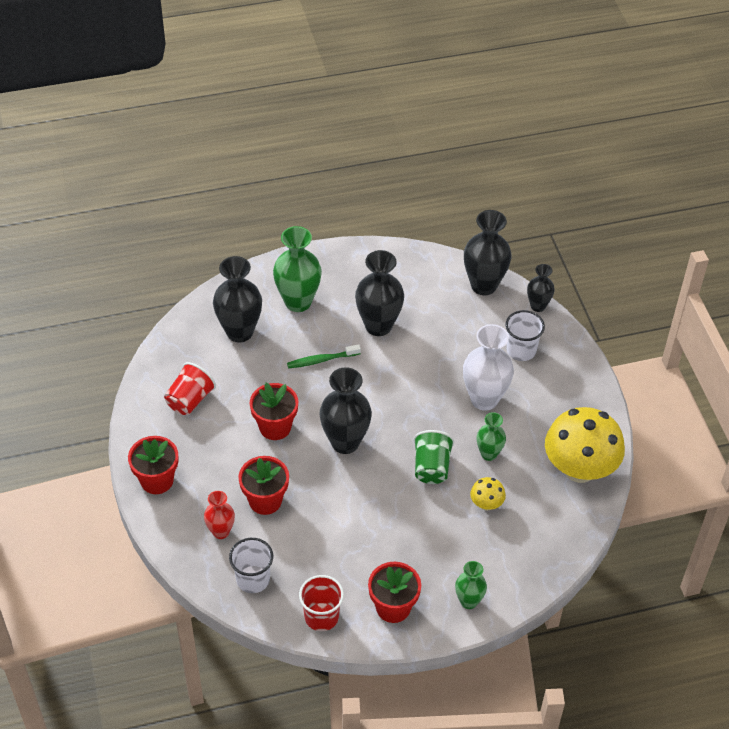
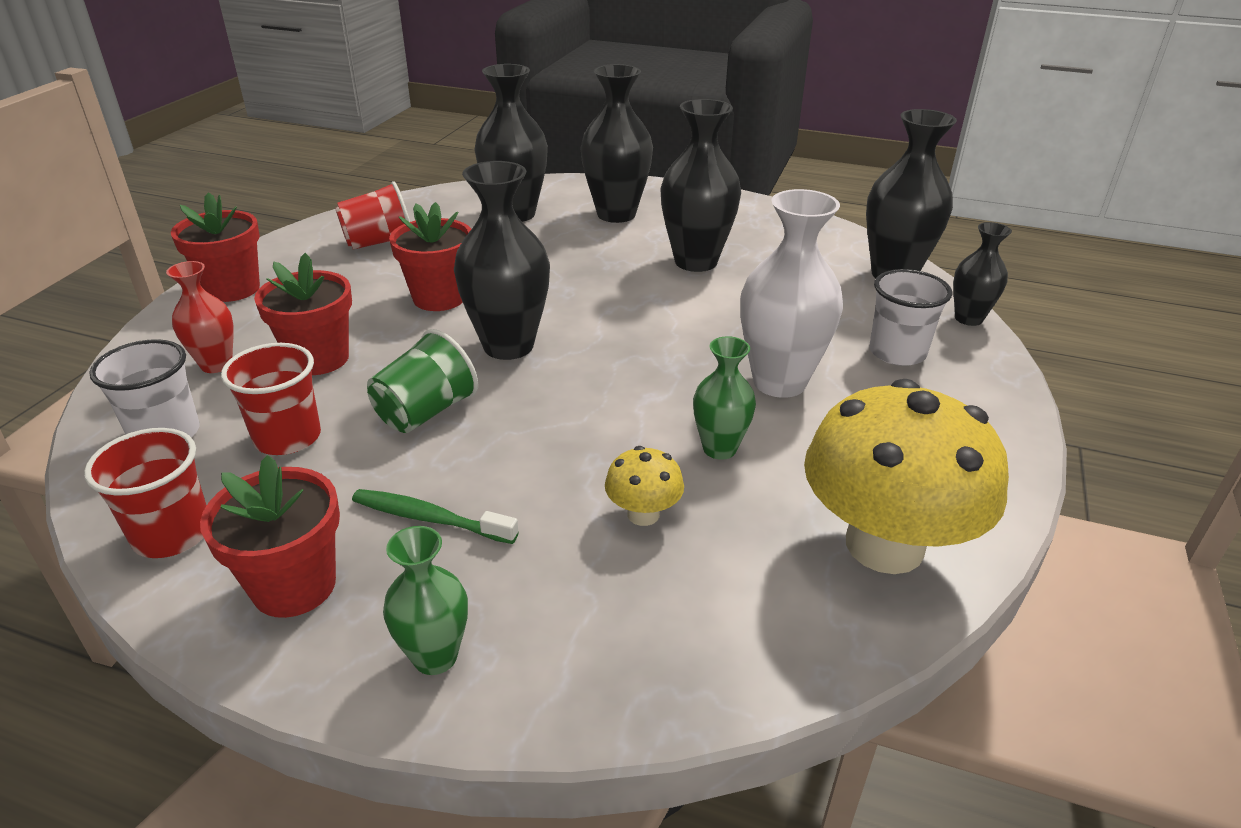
camera: 35 degrees right, 15 degrees down
green vase [273,226,322,312] -> black vase [580,64,653,223]
green toothbrush [287,344,361,369] -> green toothbrush moved to [352,489,519,544]
green cup [414,430,454,484] -> green cup moved to [367,329,478,433]
none -> red cup [221,343,321,455]

